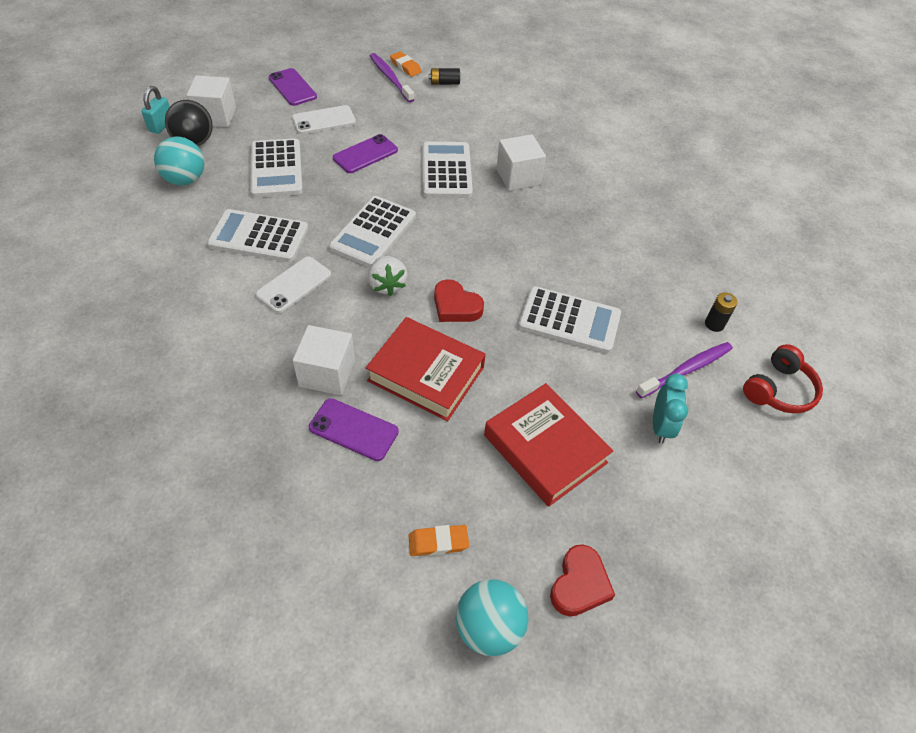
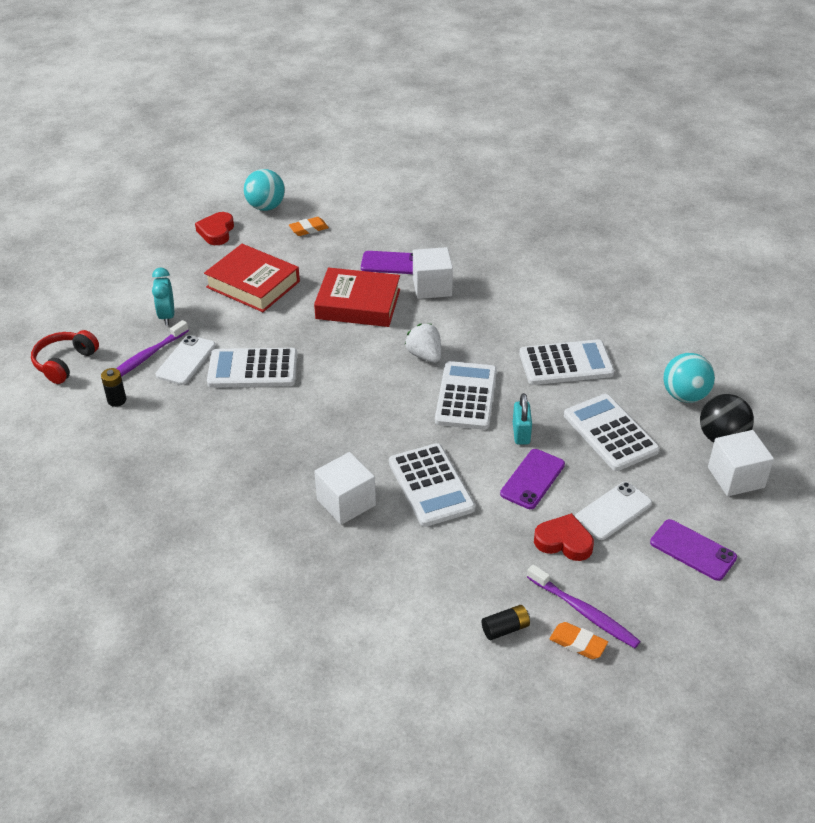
camera: 165 degrees right, 10 degrees down
turquoise padlock [141,86,170,134] -> turquoise padlock moved to [513,393,532,444]
white phone [256,257,331,313] -> white phone moved to [156,335,215,385]
red heart [434,279,484,322] -> red heart moved to [534,513,594,561]

